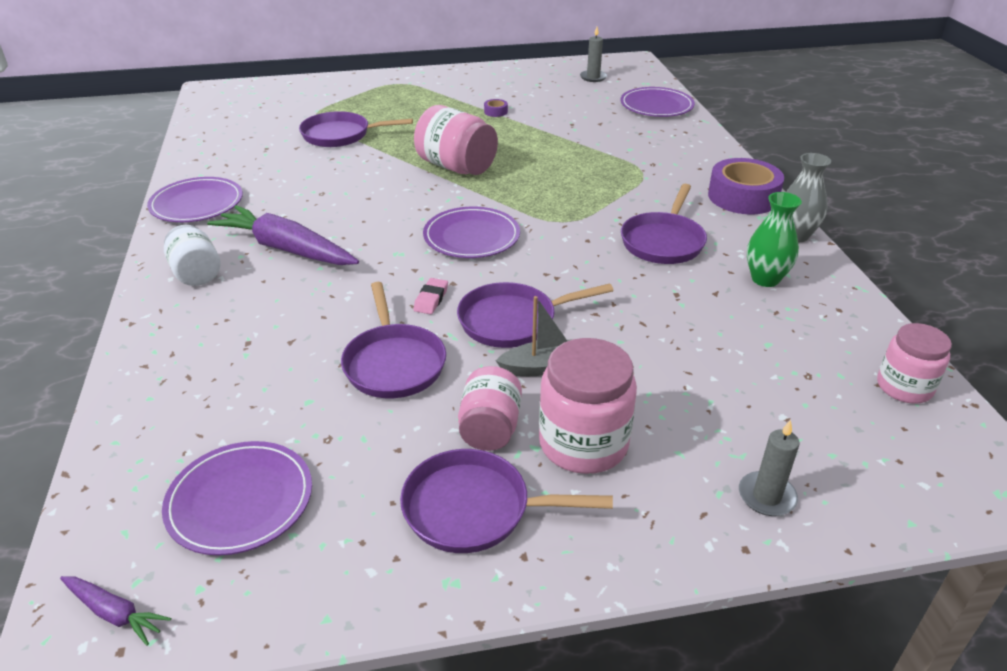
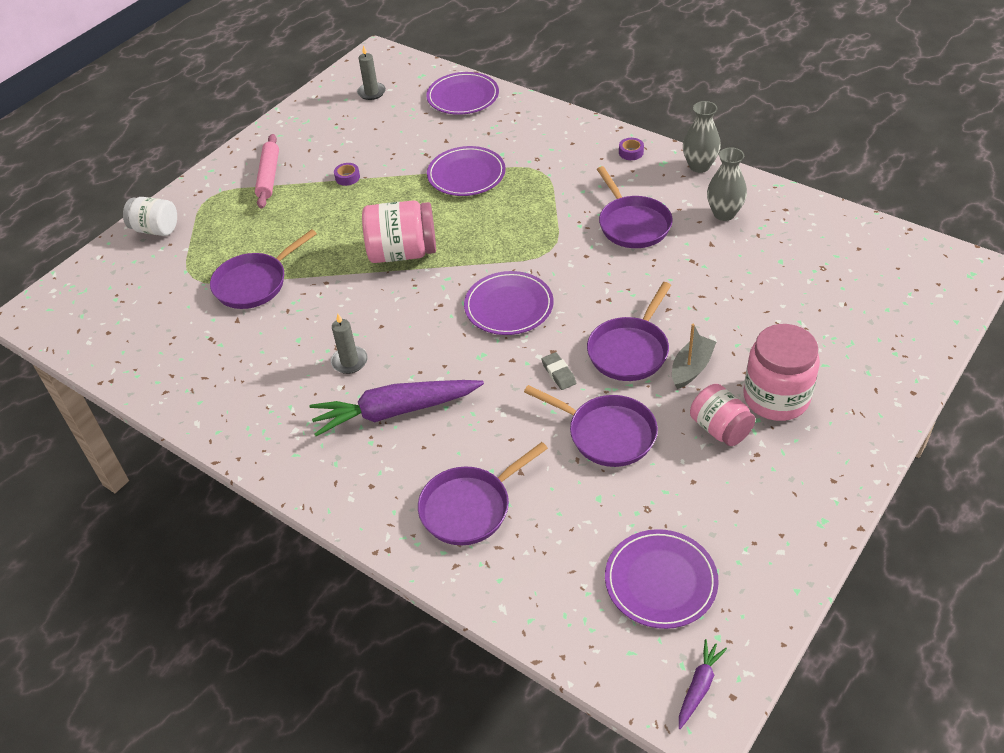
camera: 40 degrees left, 10 degrees up
purple carrot [60,576,171,646] -> purple carrot turned 45 degrees counterclockwise [679,639,727,729]
purple plate [147,177,243,222] -> purple plate moved to [427,146,506,196]
white jar [164,225,221,286] -> white jar moved to [123,197,177,236]
purple pan [400,449,613,553] -> purple pan moved to [418,442,548,545]
pink eraser [413,278,448,314] -> grey eraser [542,352,576,390]
purple tape [708,158,784,214] -> purple tape [619,138,644,160], size x0.41
grey candle [739,420,800,516] -> grey candle moved to [331,314,368,374]
green vase [747,192,802,287] -> grey vase [707,147,747,221]
pink jar [877,323,952,404] -> none
none -> pink rolling pin [255,134,279,209]

